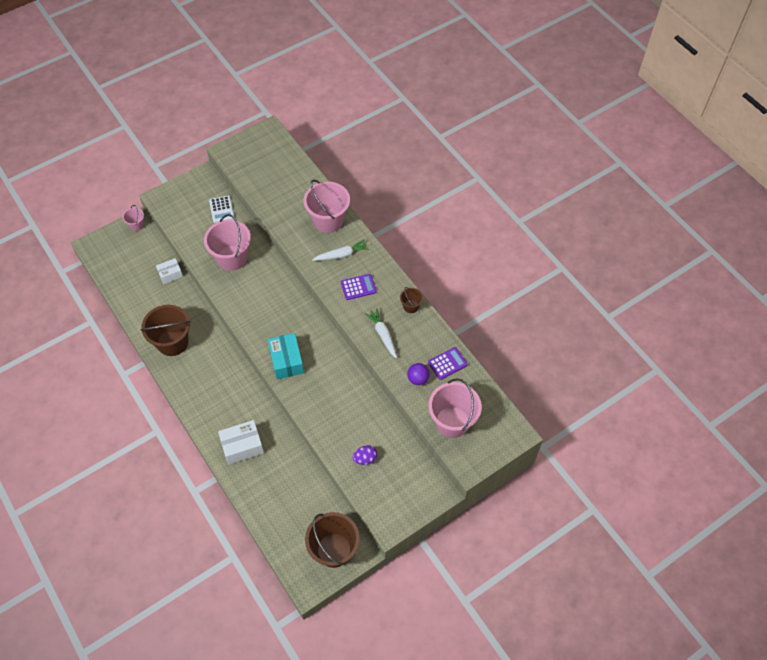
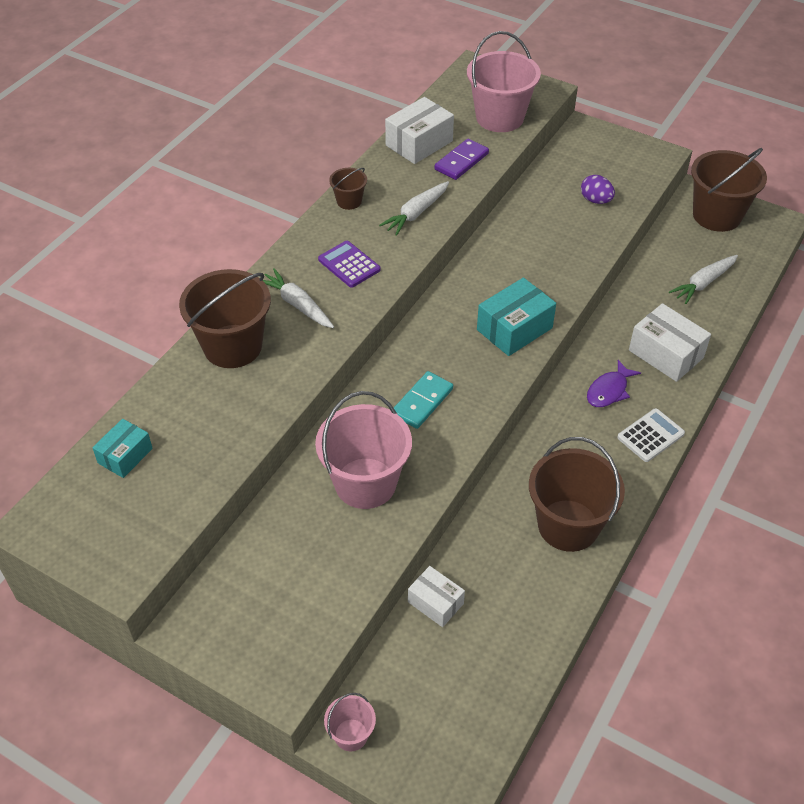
camera: 115 degrees left, 10 degrees down
white calculator [209,195,234,223] -> white calculator moved to [617,408,685,462]
pink bucket [304,180,350,233] -> brown bucket [179,269,271,368]
purple ball [407,363,429,385] -> purple domino [434,139,489,180]
purple calculator [428,347,468,380] -> white box [385,97,454,164]
none -> turquoise box [92,419,153,478]
none -> turquoise domino [394,371,453,429]
none -> purple fish [587,360,641,407]
none -> white carrot [669,255,738,304]

